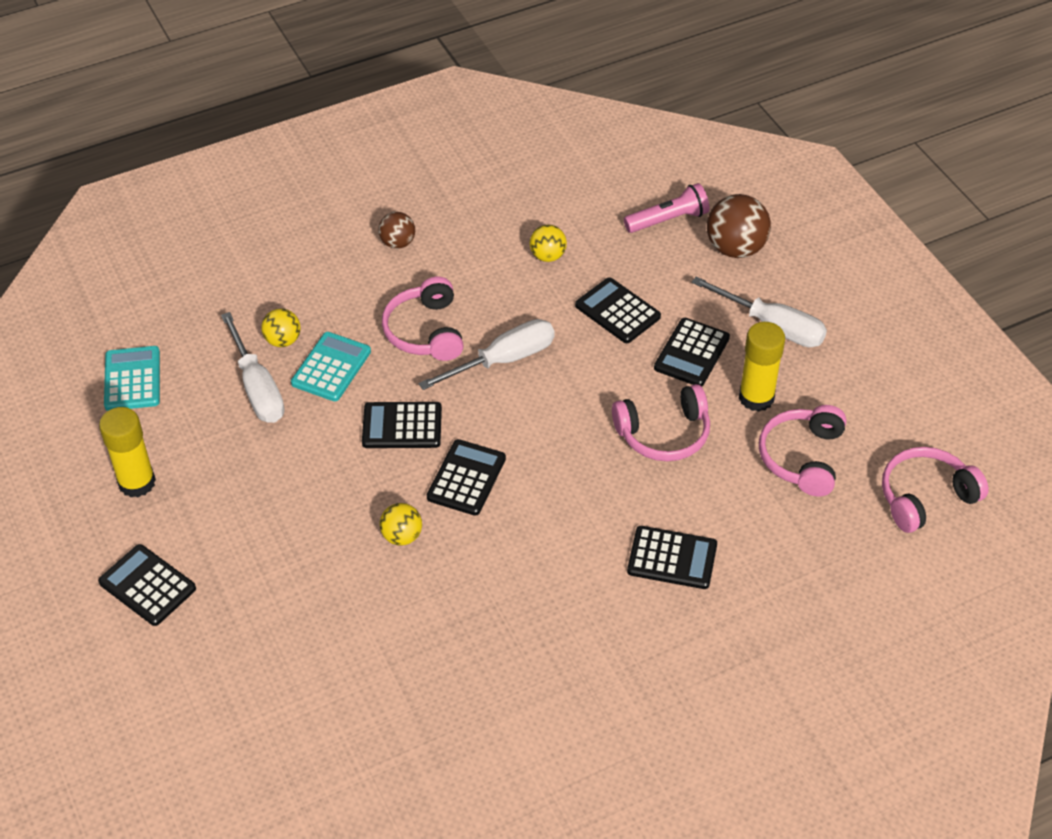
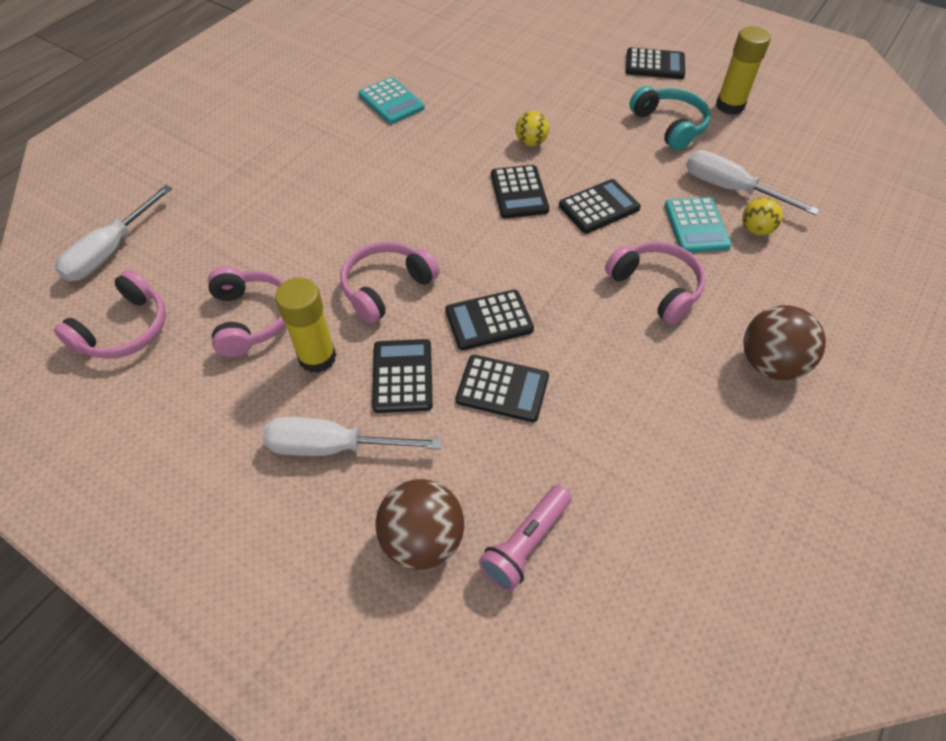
camera: 150 degrees right, 5 degrees up
turquoise calculator [104,346,160,411] -> turquoise calculator moved to [358,77,425,124]
brown ball [378,212,415,249] -> brown ball [743,305,826,380], size x1.71
white screwdriver [418,319,555,390] -> white screwdriver moved to [55,185,172,281]
yellow ball [529,225,567,262] -> none
black calculator [627,526,717,589] -> black calculator moved to [445,290,534,350]
none -> turquoise headphones [629,86,711,151]

